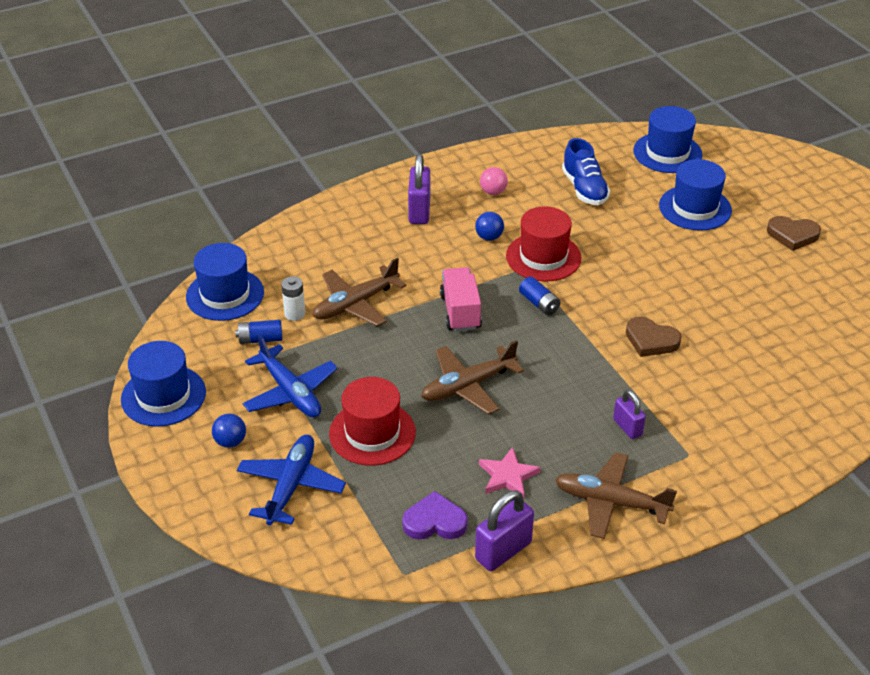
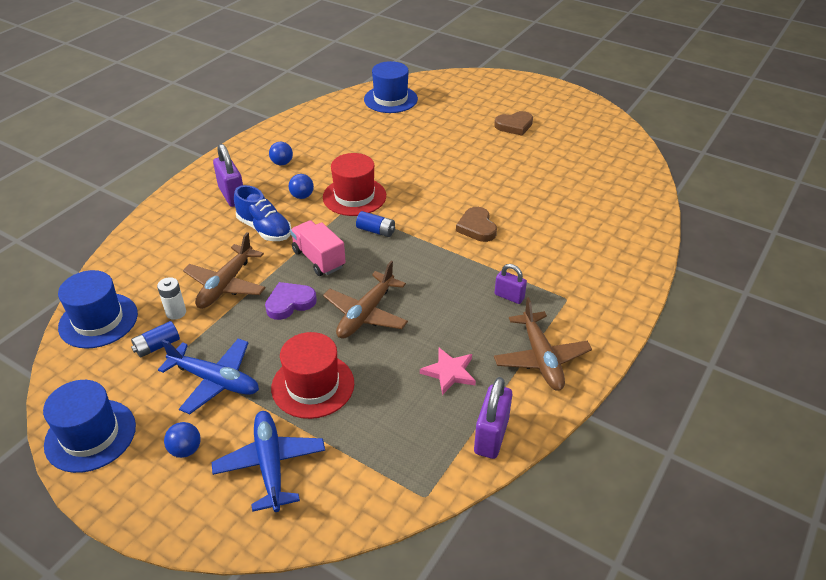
camera: 30 degrees left, 0 degrees up
purple heart [402,491,468,539] -> purple heart moved to [265,282,317,320]
pink ball [480,167,508,195] -> blue ball [269,142,293,165]
brown plane [555,452,677,539] -> brown plane turned 90 degrees counterclockwise [494,297,592,391]
blue shoe [562,138,610,205] -> blue shoe moved to [234,185,291,241]
brown heart [626,316,681,357] -> brown heart turned 75 degrees clockwise [456,207,497,242]
blue hat [659,159,732,231] -> none

